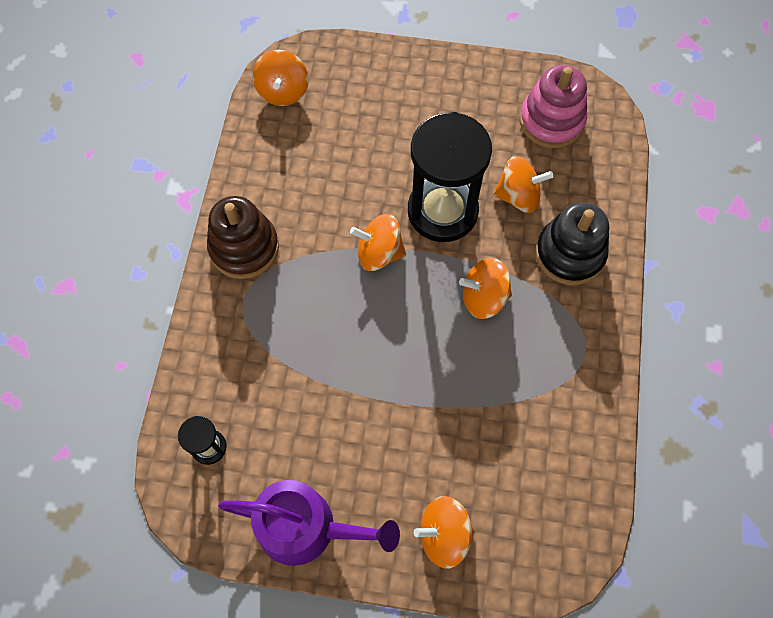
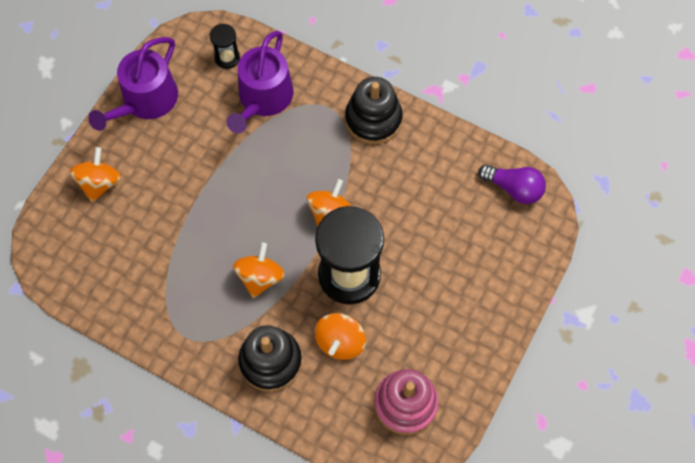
camera: 110 degrees right, 0 degrees up
brown stacking toy [207,196,279,279] -> black stacking toy [345,77,402,144]
orange spinning top [253,50,309,106] -> purple light bulb [478,165,546,204]
none -> purple watering can [226,31,293,133]

